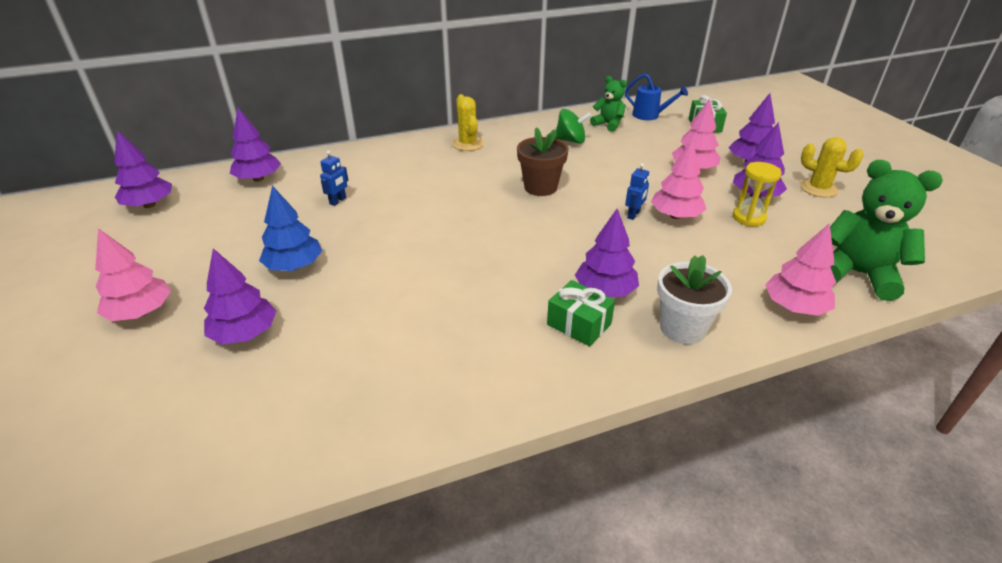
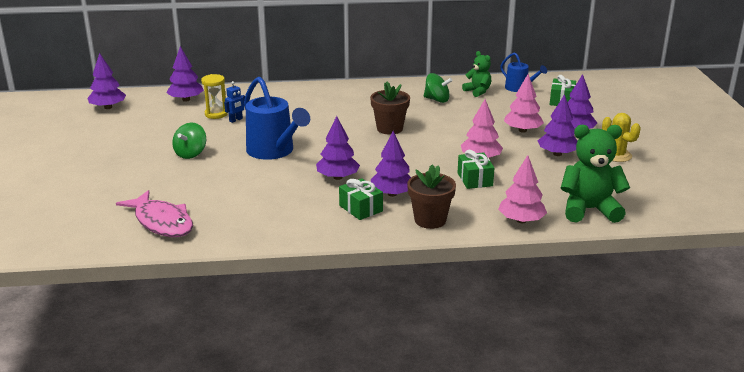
camera: 15 degrees right, 10 degrees down
pink tree [95,228,171,321] -> none
purple tree [204,248,276,344] -> purple tree moved to [316,116,360,180]
blue tree [259,185,322,271] -> green spinning top [172,123,206,159]
yellow cactus [452,94,484,151] -> none
blue robot [625,163,649,220] -> none
white flower pot [657,255,732,344] -> brown flower pot [407,165,456,229]
yellow hourglass [733,162,782,226] -> yellow hourglass moved to [201,74,228,119]
green teddy bear [830,160,943,301] -> green teddy bear turned 45 degrees counterclockwise [560,125,630,223]
none -> pink fish [116,190,193,237]
none -> blue watering can [244,77,310,160]
none -> green gift [458,150,494,189]

